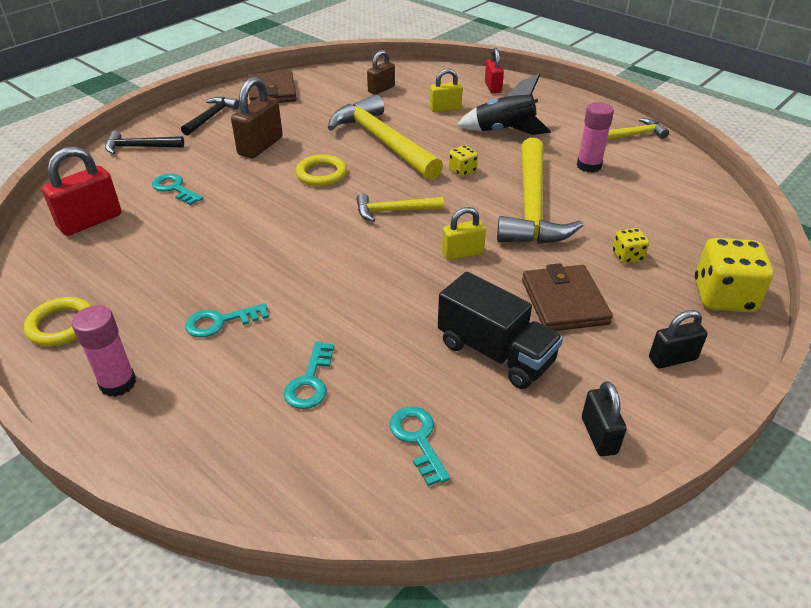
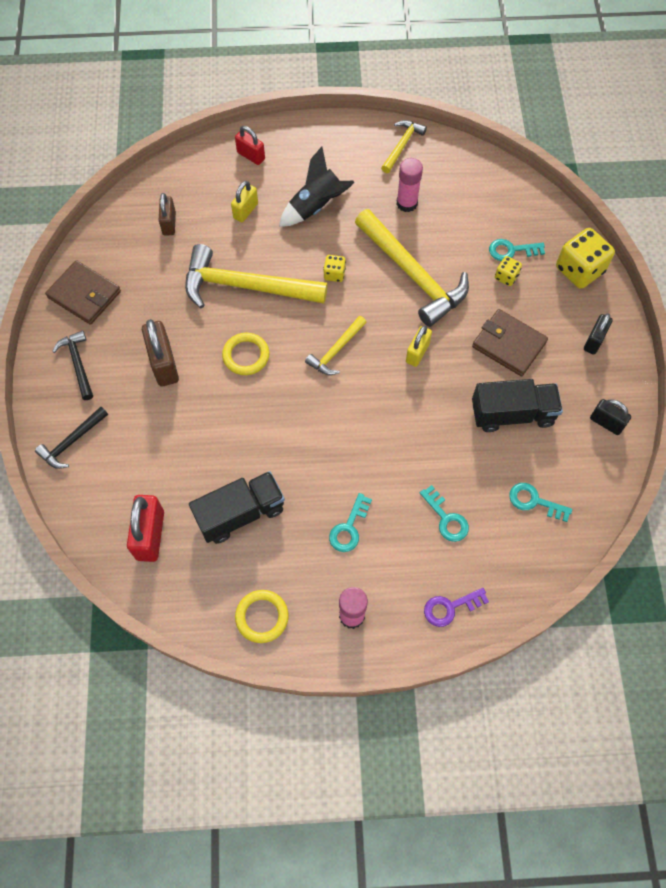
camera: 45 degrees left, 25 degrees up
turquoise key [152,174,203,205] -> turquoise key moved to [489,239,545,261]
none -> black truck [189,471,285,544]
none -> purple key [424,588,489,627]

